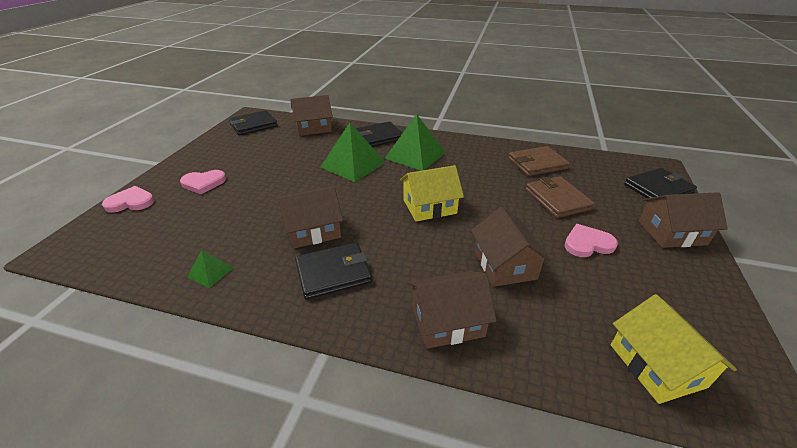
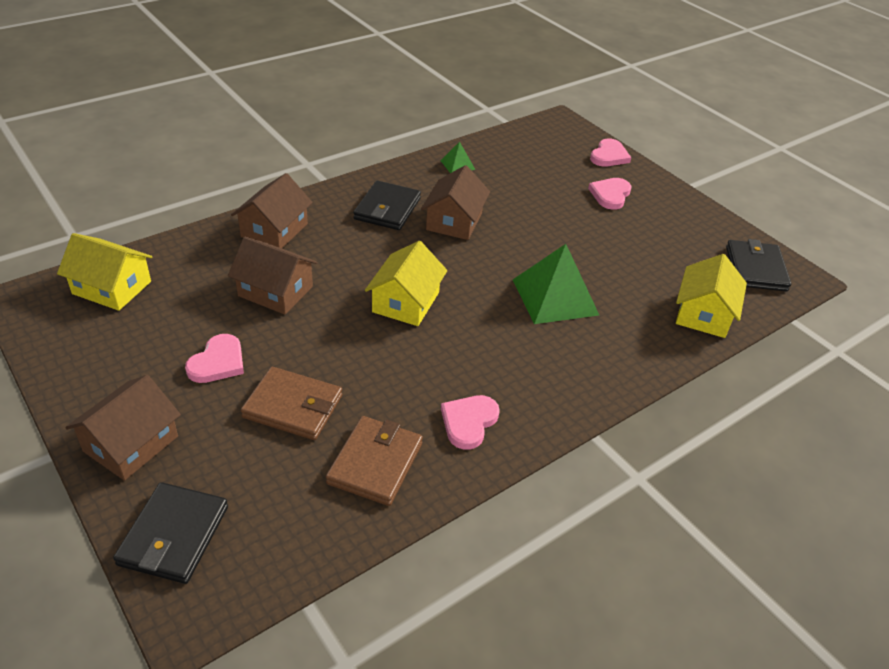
camera: 125 degrees right, 5 degrees up
brown house [290,95,333,136] -> yellow house [676,254,747,338]
black wallet [356,121,402,147] -> none
green pyramid [384,114,446,171] -> none
none -> pink heart [441,395,500,450]

